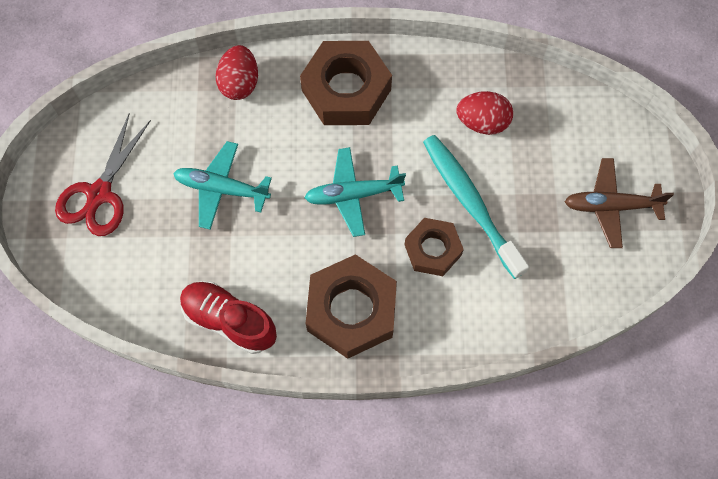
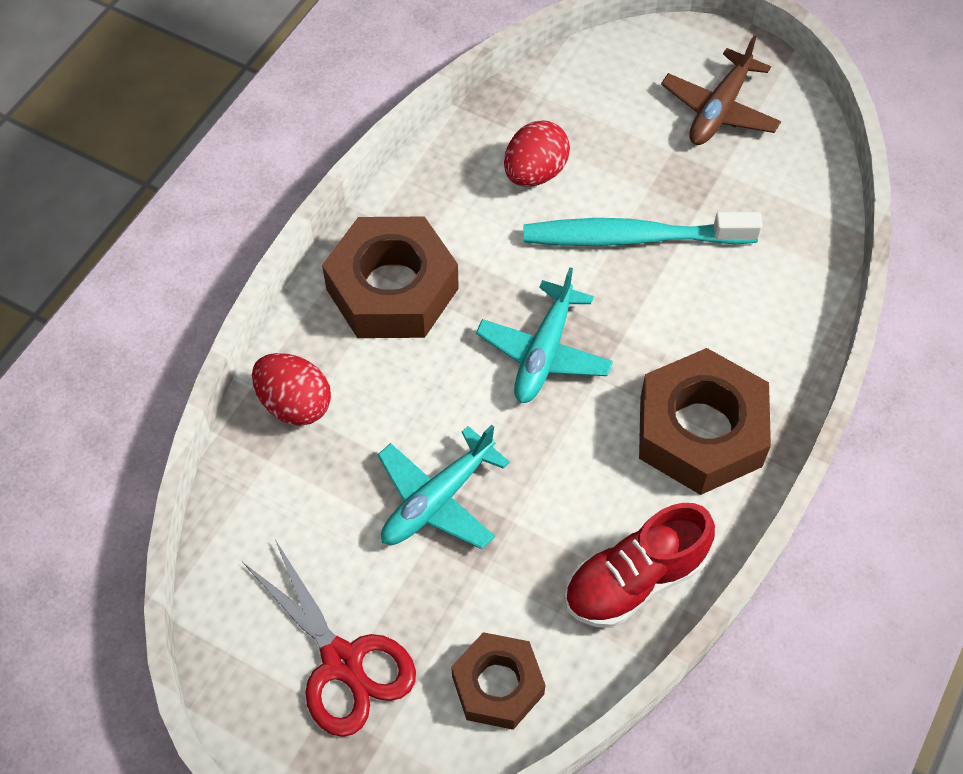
camera: 60 degrees left, 10 degrees down
brown nut [404,218,464,276] -> brown nut moved to [451,632,546,730]

